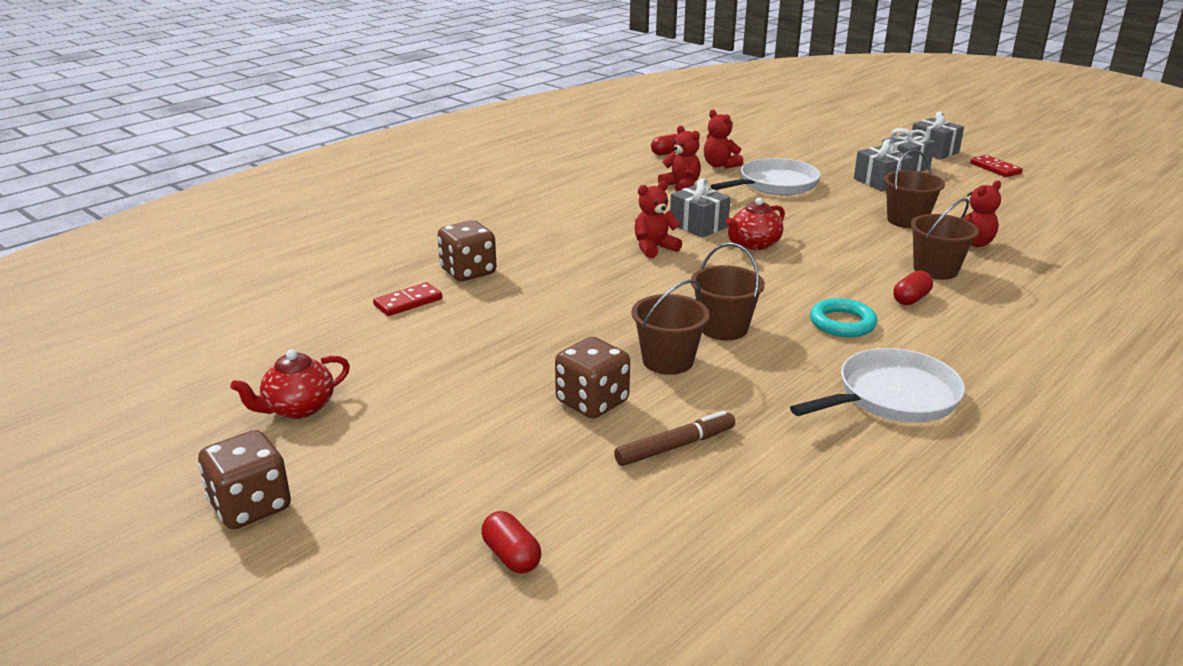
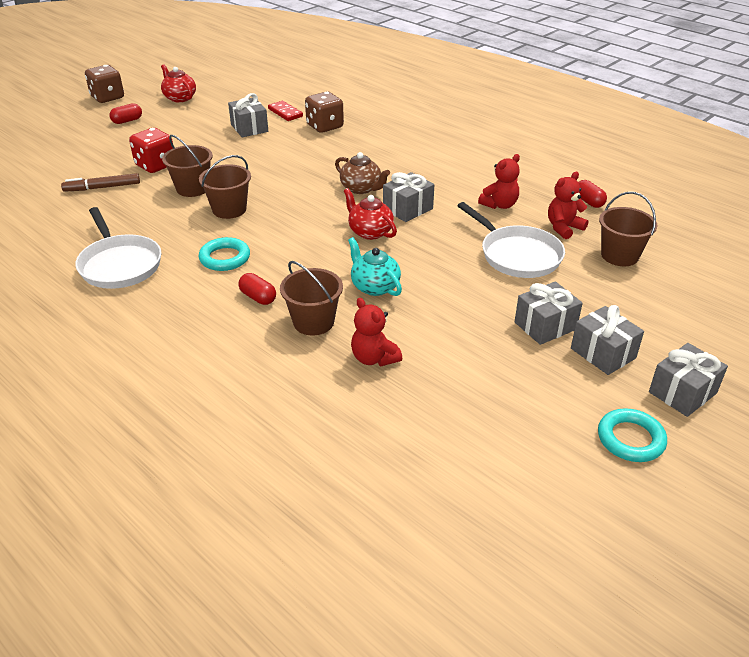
camera: 90 degrees right, 10 degrees up
red capsule [481,511,541,573] -> red capsule moved to [109,103,142,124]
brown dice [555,337,630,418] -> red dice [129,128,173,173]
brown marker [614,411,735,466] -> brown marker turned 105 degrees clockwise [61,173,140,192]
red teddy bear [634,181,682,258] -> brown teapot [335,152,390,194]
brown bucket [884,149,945,229] -> brown bucket moved to [599,192,657,266]
red domino [970,155,1023,177] -> turquoise ring [598,409,667,462]
none -> grey gift [228,93,268,137]
none -> turquoise teapot [348,237,402,296]

